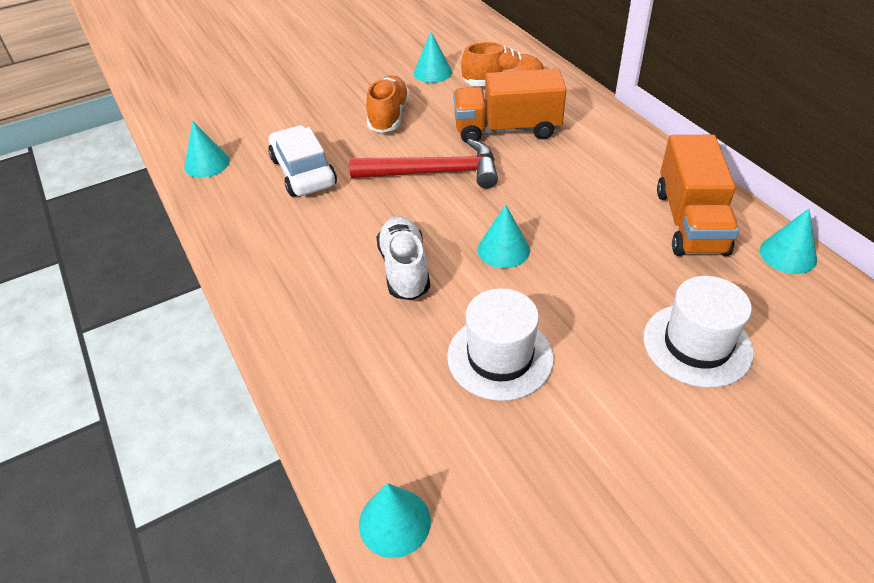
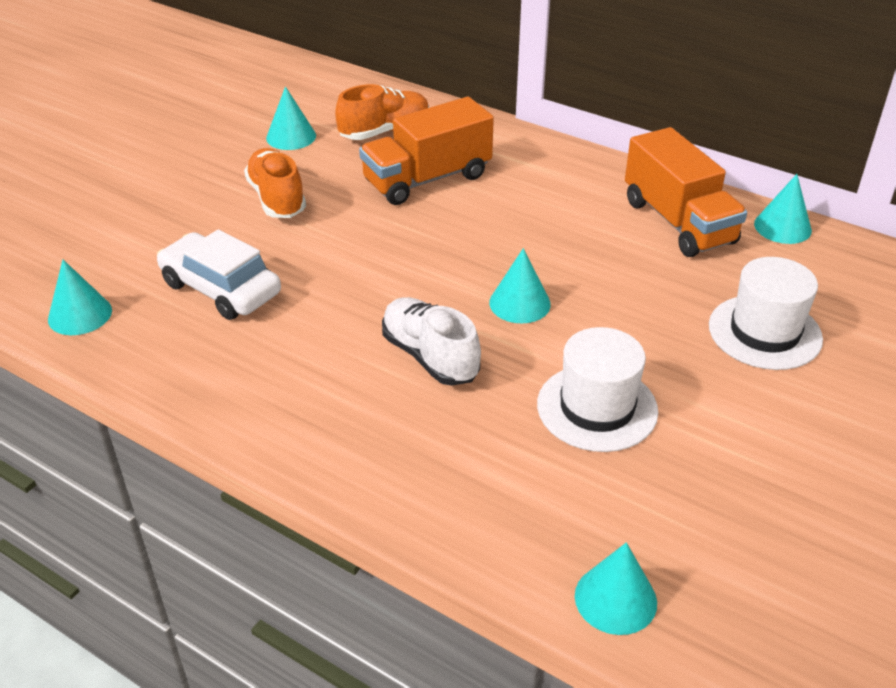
camera: 30 degrees left, 5 degrees down
red hammer [349,139,498,188] -> none

